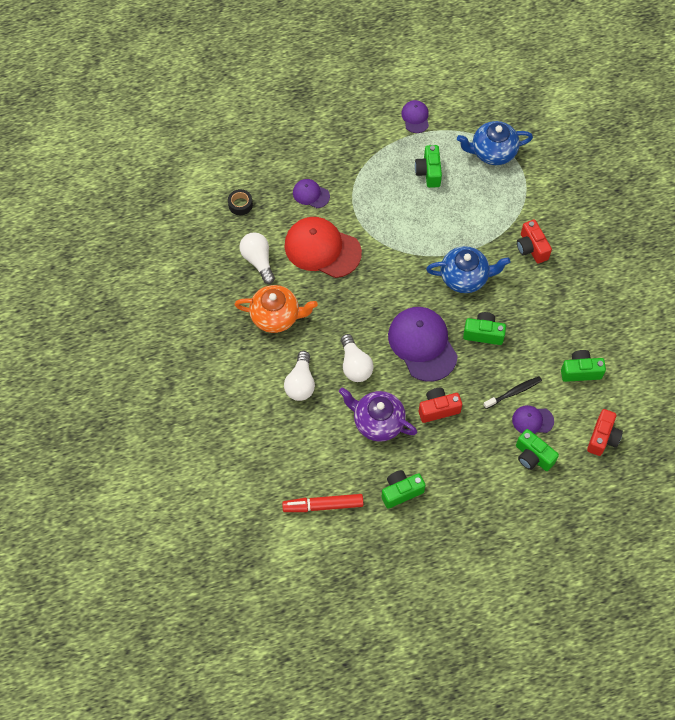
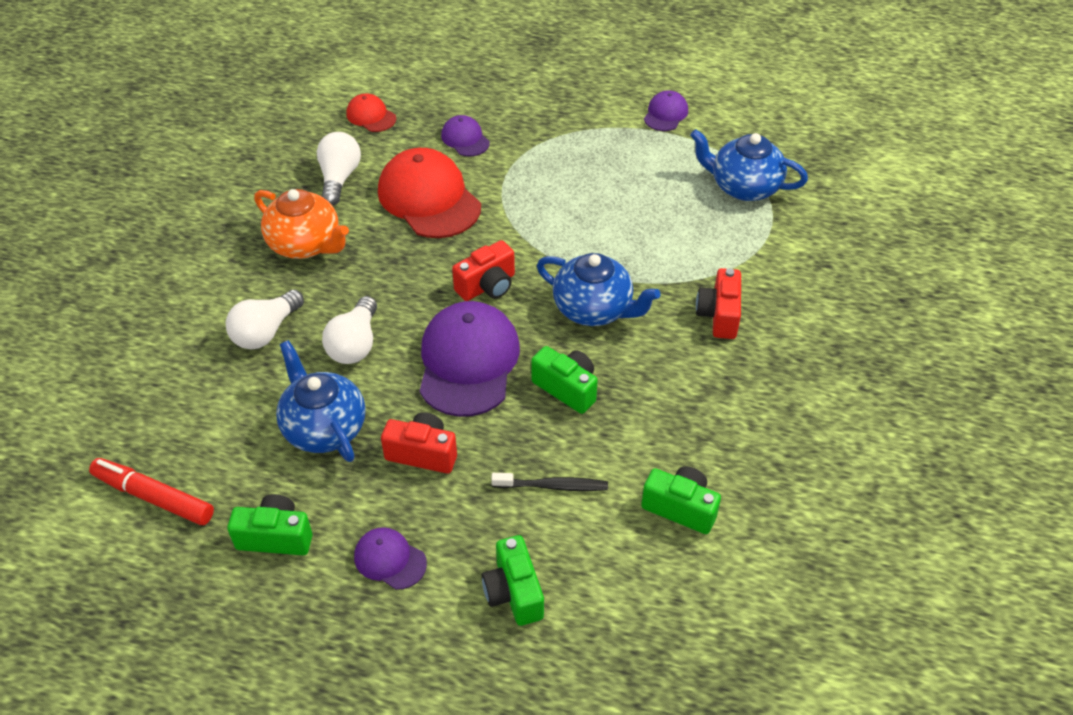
camera: 30 degrees right, 15 degrees down
black tape [228,189,253,215] -> red cap [346,93,396,132]
purple teapot [339,387,417,442] -> blue teapot [276,340,366,462]
green camera [415,145,442,188] -> none
purple cap [512,405,554,434] -> purple cap moved to [354,527,427,590]
red camera [587,409,623,456] -> red camera moved to [452,240,515,301]

